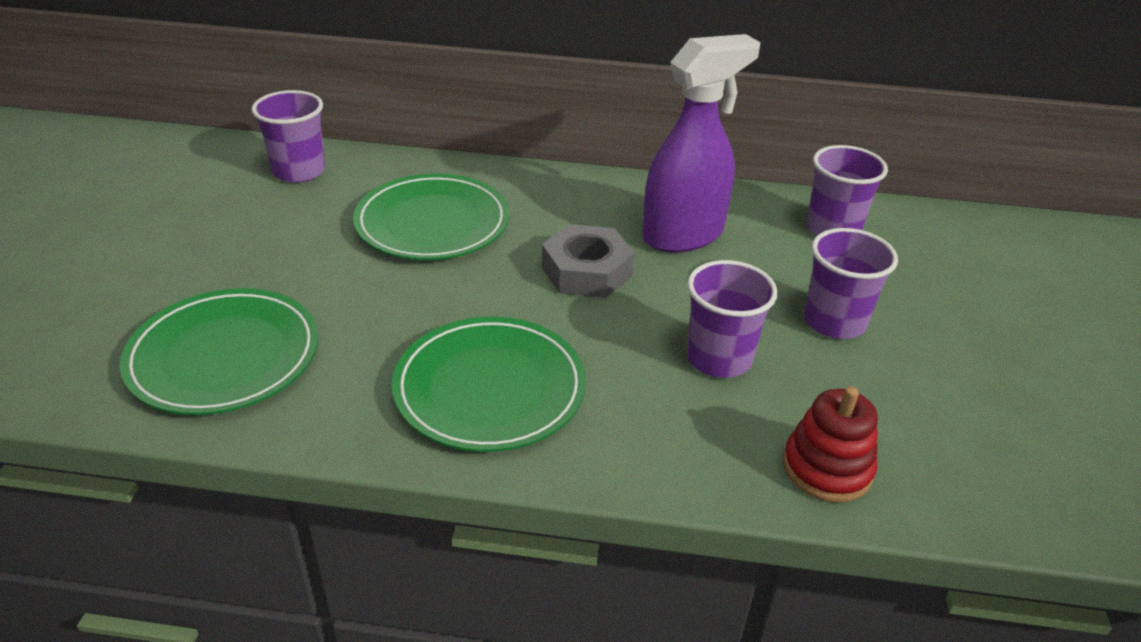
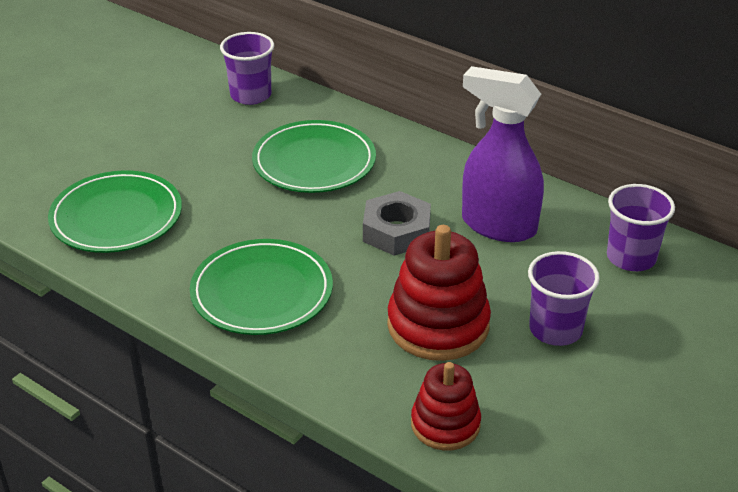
camera: 30 degrees right, 0 degrees up
purple spray bottle [642,34,761,253] -> purple spray bottle turned 150 degrees counterclockwise [462,66,544,242]
purple cup [687,260,778,378] -> red stacking toy [387,225,491,361]

